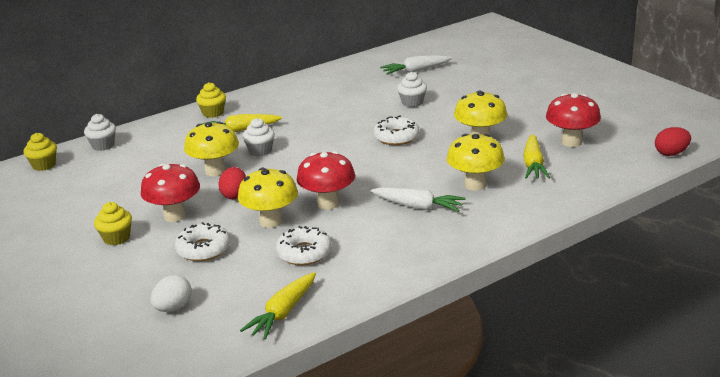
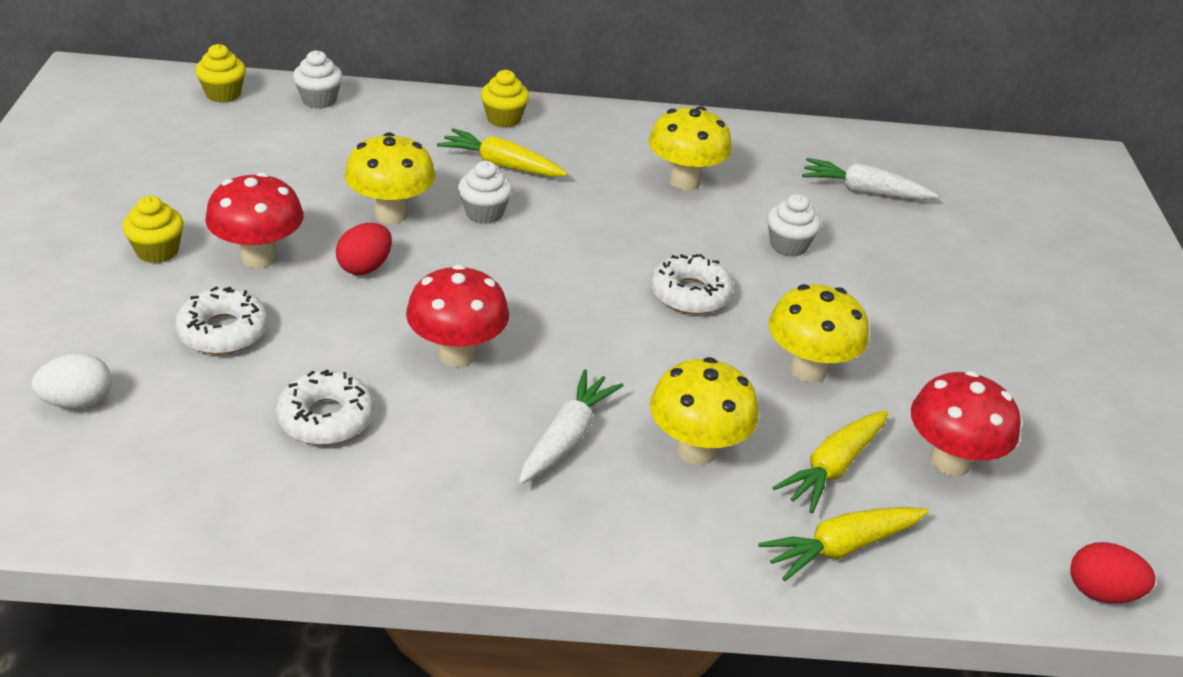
camera: 30 degrees right, 10 degrees up
yellow mushroom [238,168,298,228] -> yellow mushroom moved to [649,106,732,191]
yellow carrot [240,272,316,340] -> yellow carrot moved to [758,507,929,581]
white carrot [370,187,466,212] -> white carrot turned 120 degrees counterclockwise [519,369,624,484]

